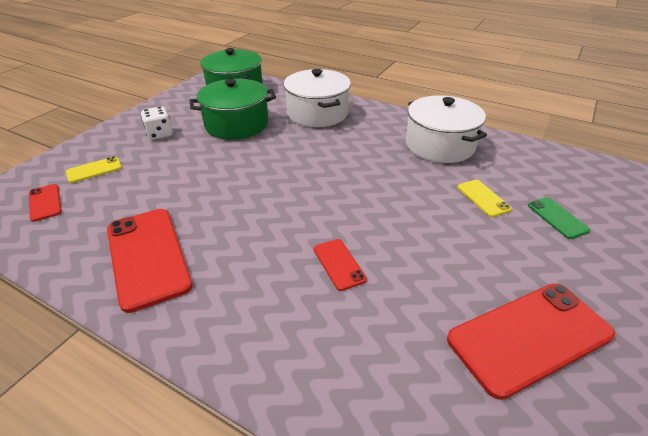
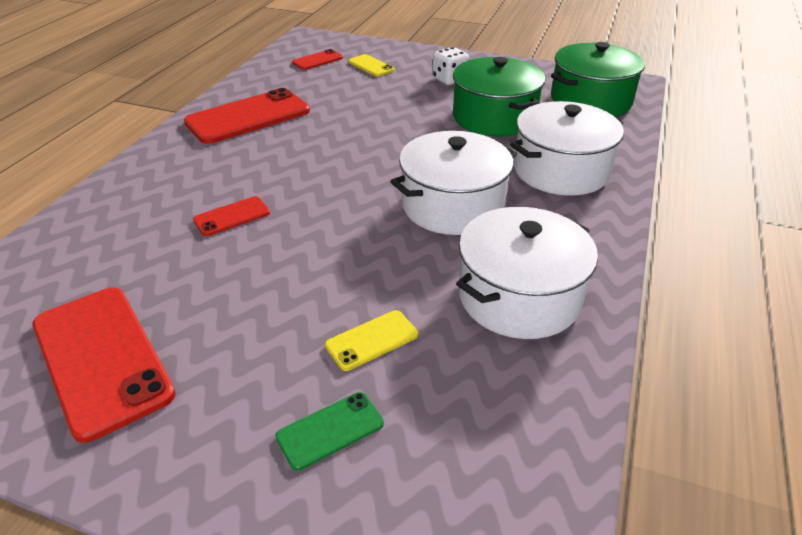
camera: 80 degrees right, 0 degrees up
none -> white pot [390,131,517,235]

